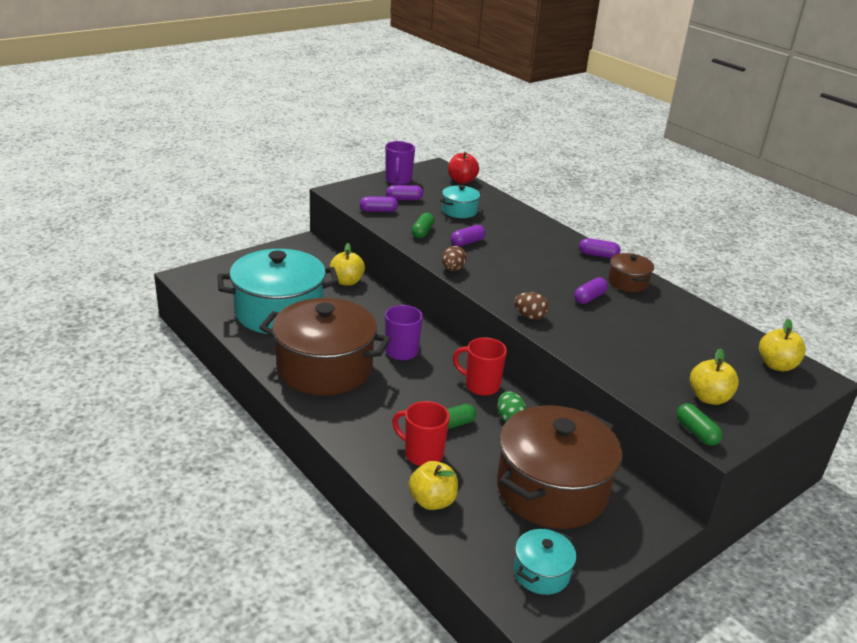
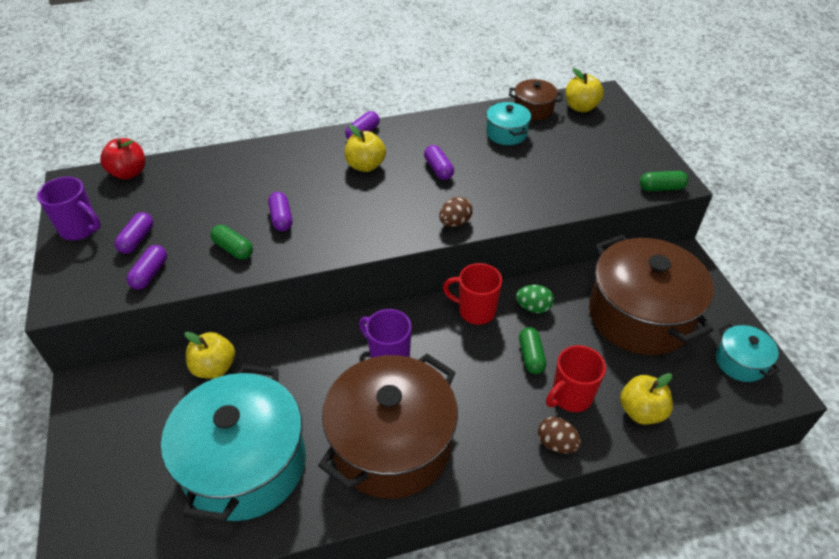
camera: 65 degrees left, 15 degrees up
turquoise pot [440,185,481,218] -> turquoise pot moved to [486,102,531,145]
brown egg [442,246,467,271] -> brown egg moved to [538,417,581,454]
red mug [453,337,507,396] -> red mug turned 60 degrees clockwise [443,263,502,325]
brown pot [608,253,654,292] -> brown pot moved to [509,79,563,120]
yellow apple [690,348,739,405] -> yellow apple moved to [345,125,386,172]

